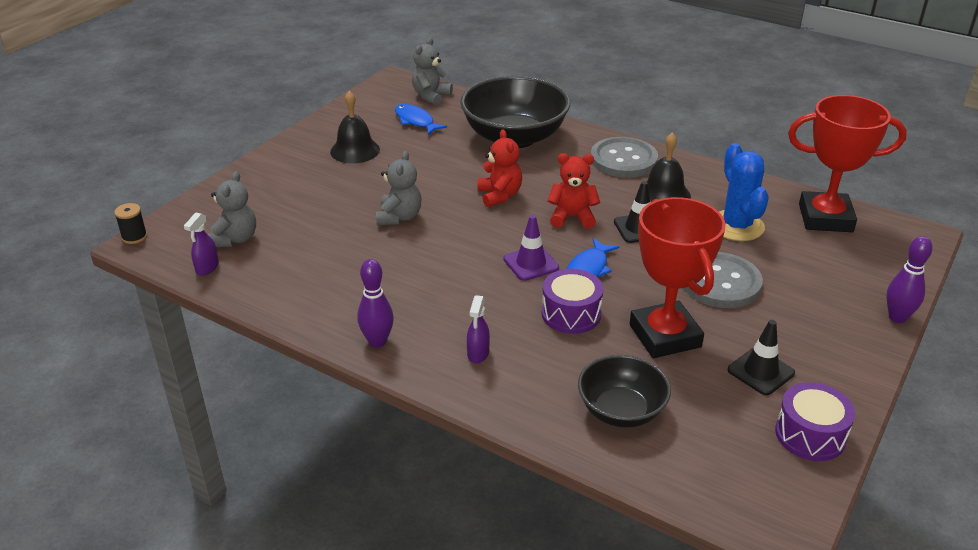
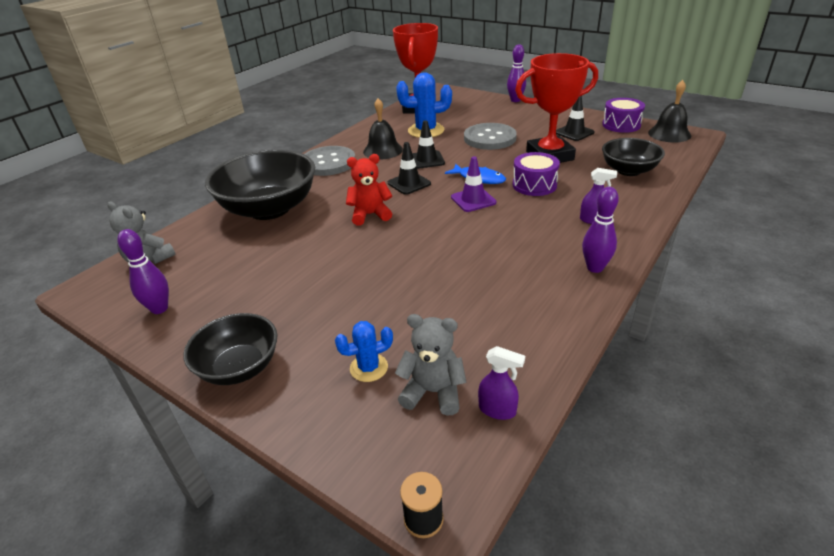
camera: 85 degrees left, 0 degrees up
black bell [330,91,380,163] -> black bell moved to [648,80,691,143]
grey teddy bear [376,151,422,225] -> none
blue fish [395,104,447,135] -> none
red teddy bear [547,153,600,229] -> black traffic cone [388,142,431,195]
none -> purple bowling pin [117,229,169,314]
none -> black bowl [183,313,277,385]
none -> blue cactus [335,321,393,382]

